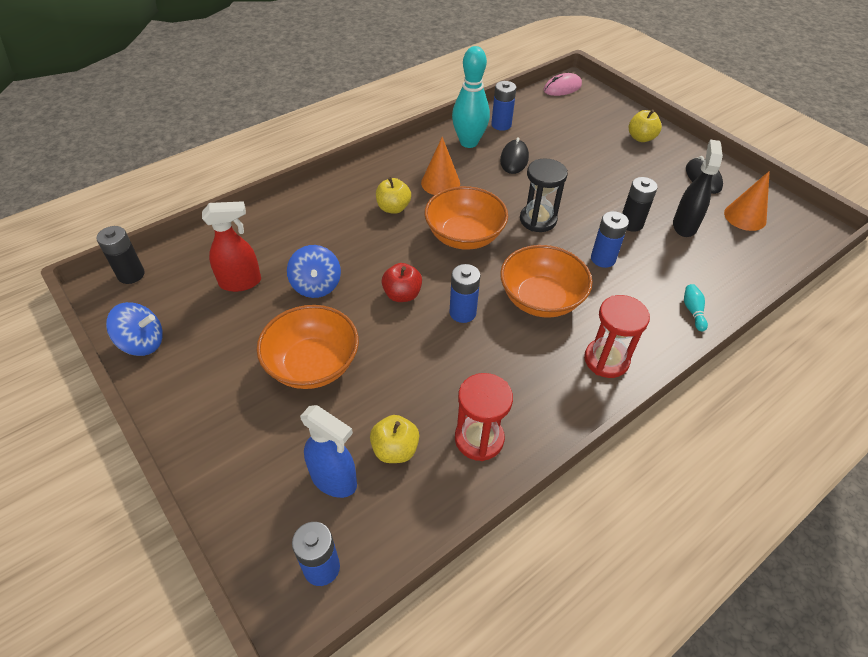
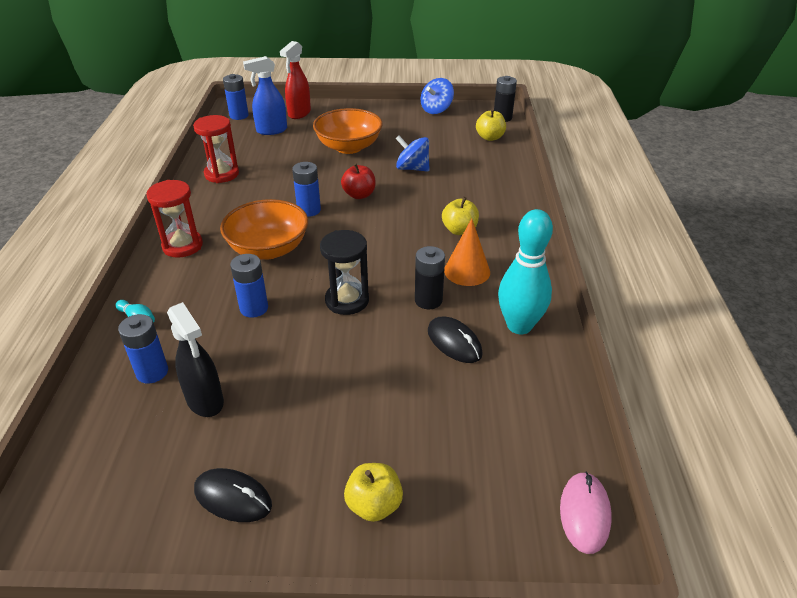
camera: 130 degrees right, 10 degrees down
red spray bottle [202,201,261,292] -> red spray bottle moved to [280,41,311,119]
yellow apple [370,415,419,463] -> yellow apple moved to [476,109,506,141]
orange bowl [425,186,508,250] -> none
blue battery [491,81,516,131] -> blue battery moved to [118,314,168,384]
black battery [622,177,658,232] -> black battery moved to [415,246,445,309]
orange cone [724,171,770,231] -> none

